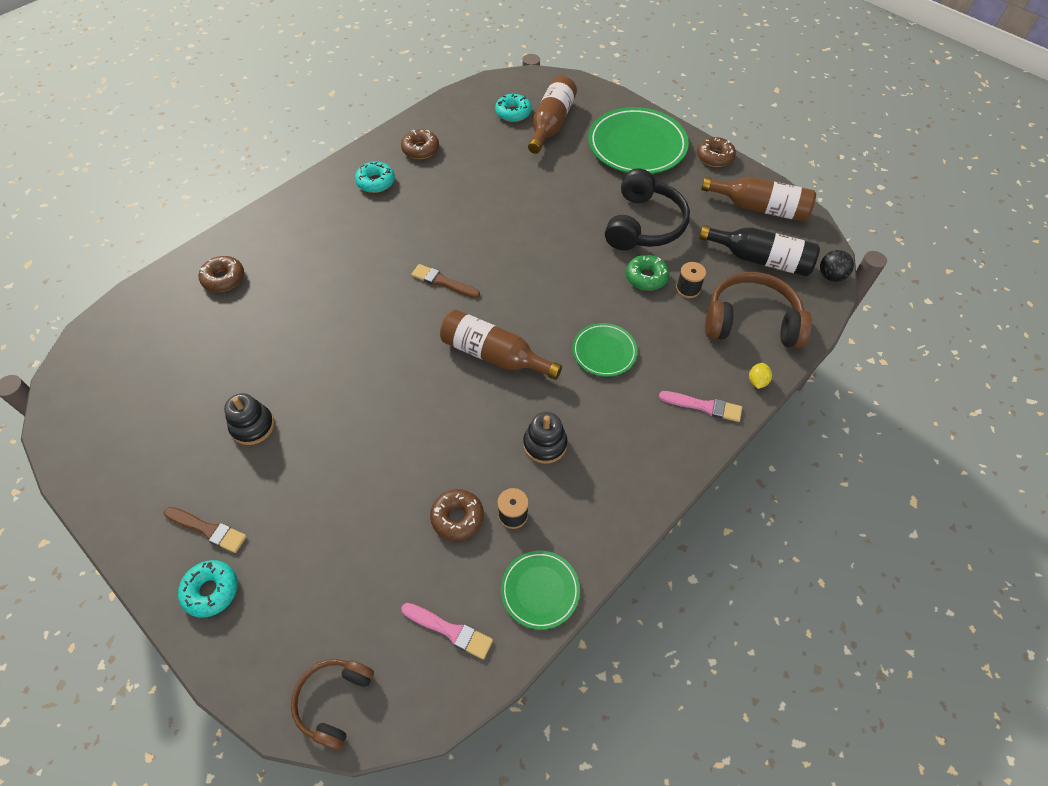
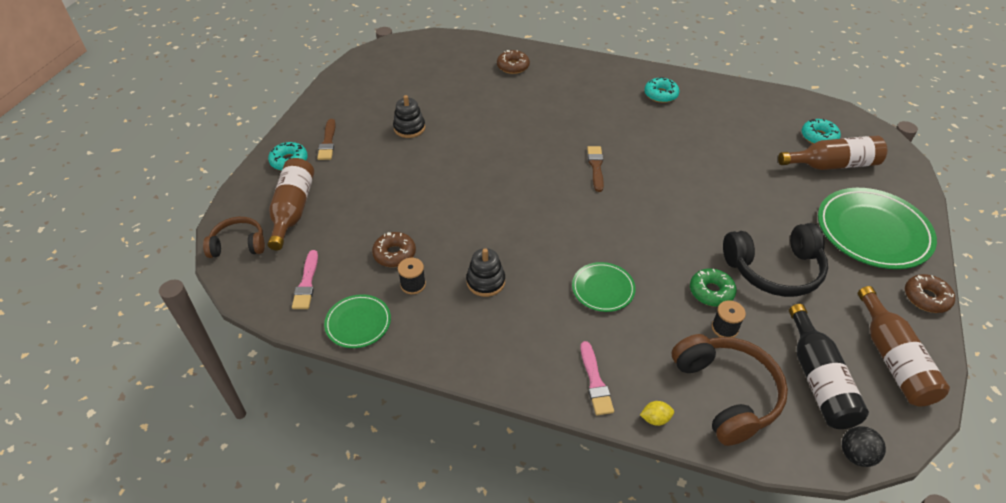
camera: 65 degrees right, 10 degrees down
brown donut [401,129,439,159] -> none
brown bottle [440,309,562,380] -> brown bottle moved to [268,158,314,250]

